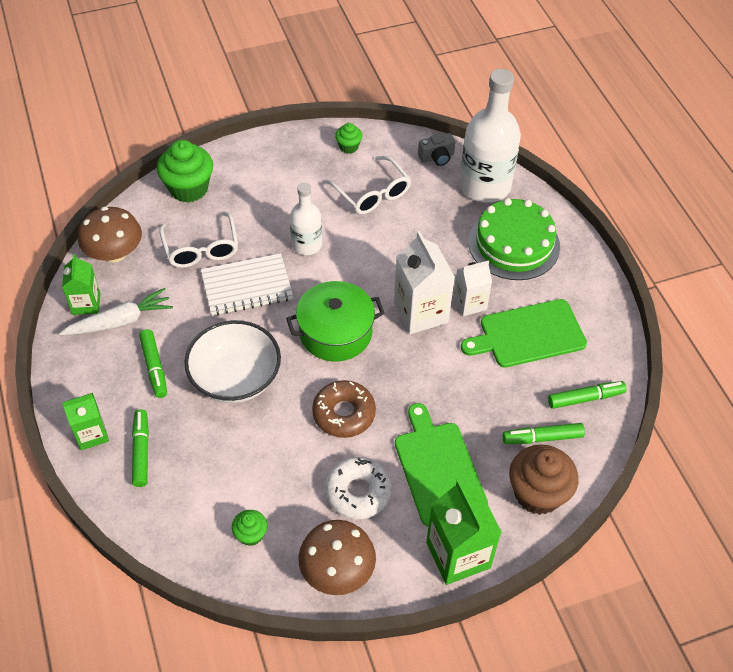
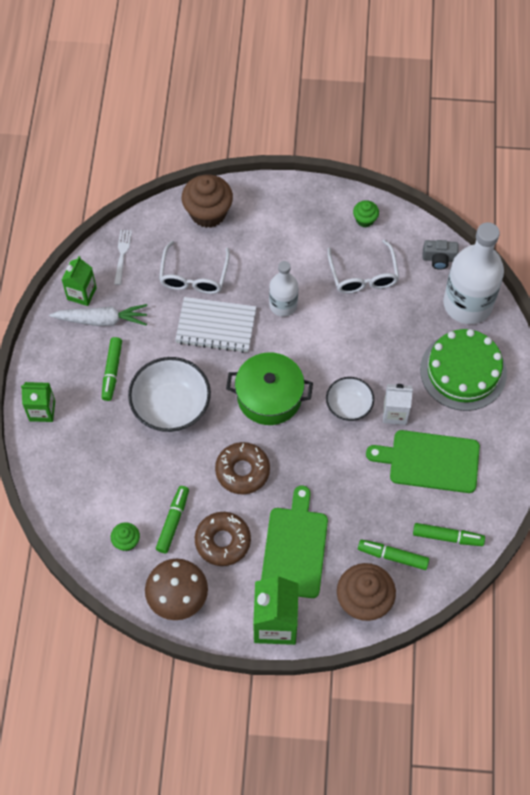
camera: 25 degrees right, 10 degrees up
brown mushroom [78,207,142,262] -> white fork [114,230,132,285]
green marker [132,409,149,487] -> green marker moved to [156,486,189,553]
green cupcake [157,140,213,203] -> brown cupcake [182,175,233,228]
white donut [325,457,392,519] -> brown donut [195,512,251,566]
white carton [394,231,455,334] -> white bowl [326,377,374,421]

